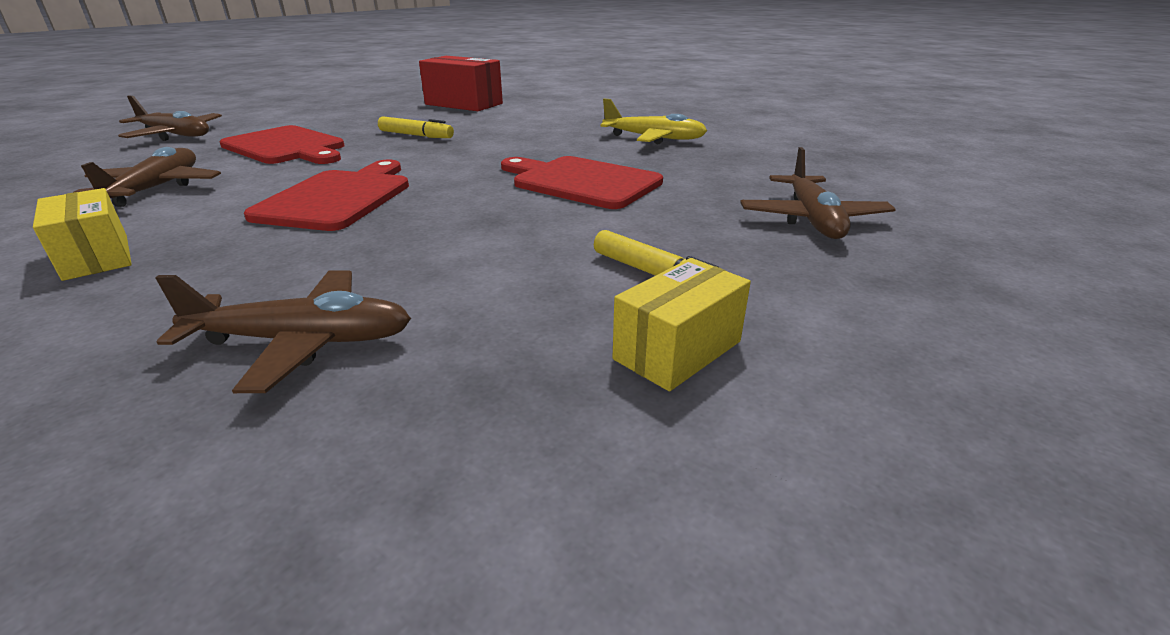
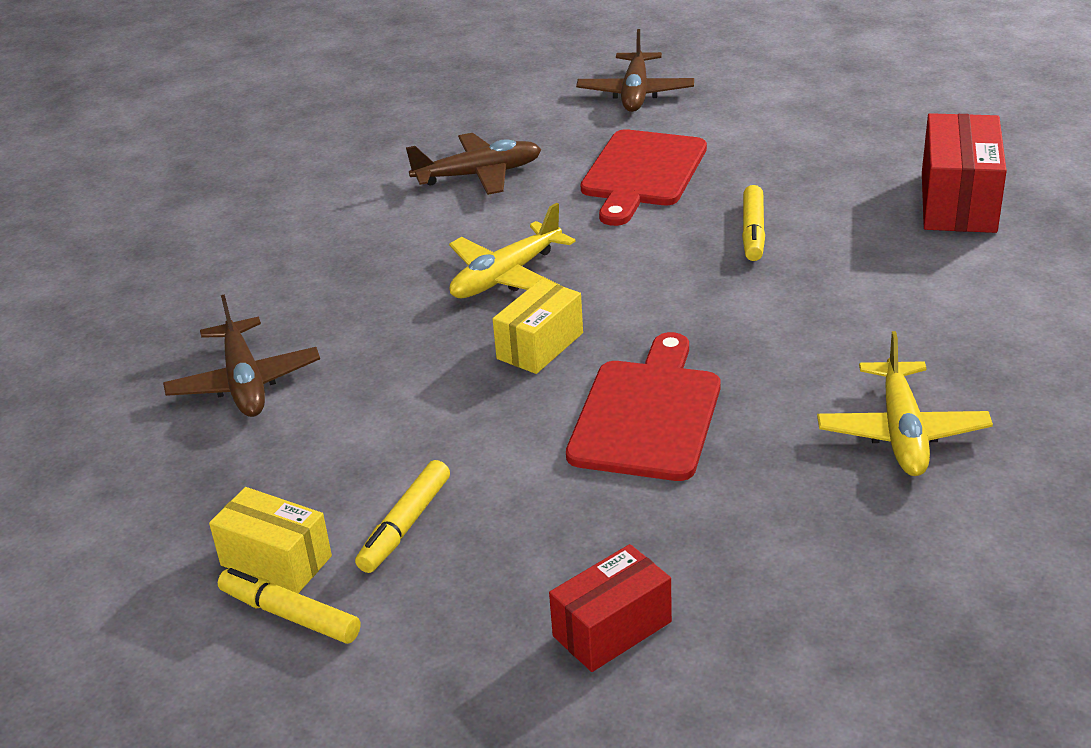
camera: 75 degrees right, 5 degrees up
yellow box [33,188,132,281] -> yellow box moved to [493,279,583,374]
red cutting board [244,160,409,231] -> yellow plane [449,203,576,298]
brown plane [740,147,896,239] -> red box [549,544,672,672]
none -> yellow marker [218,568,361,644]

